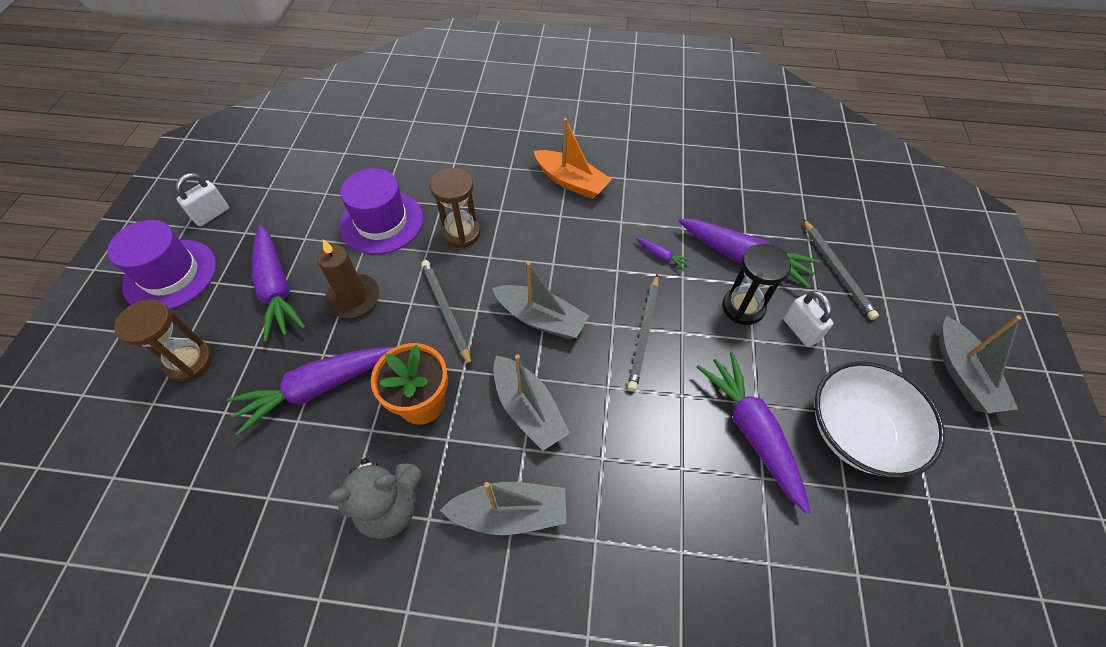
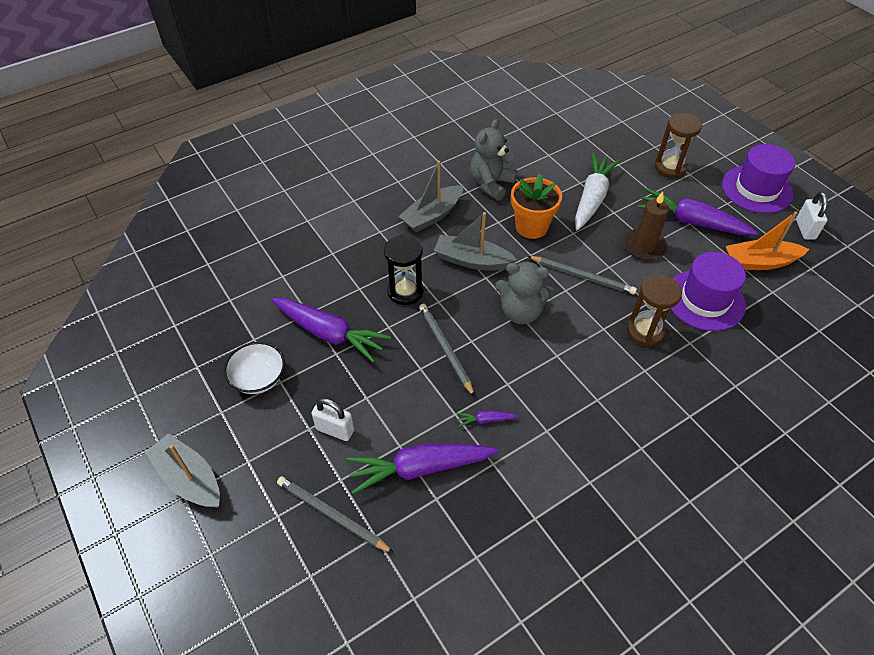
camera: 140 degrees right, 5 degrees down
purple carrot [227,347,395,436] -> white carrot [575,153,620,230]
grey boat [492,262,589,339] -> grey teddy bear [495,261,555,324]
orange boat [534,118,612,199] -> orange boat moved to [726,211,809,270]
black hourglass [722,244,791,325] -> black hourglass moved to [384,235,423,305]
white bowl [815,361,945,478] -> white bowl [224,342,285,394], size x0.62

